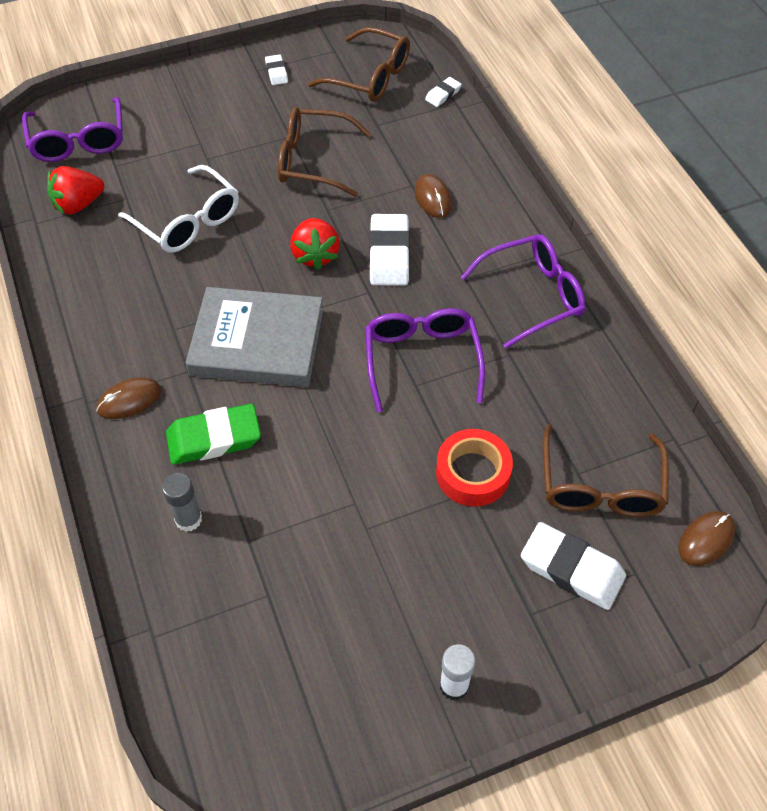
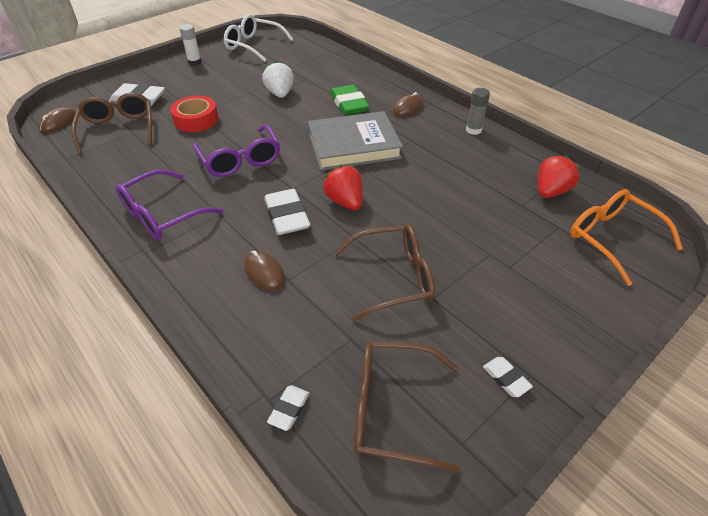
camera: 160 degrees right, 10 degrees down
purple glasses [22,97,123,162] -> orange glasses [570,189,683,286]
white glasses [118,165,239,253] -> white glasses moved to [224,14,293,62]
grey glue stick [162,473,202,532] -> grey glue stick moved to [466,88,490,135]
green eraser [166,404,261,465] -> green eraser turned 75 degrees counterclockwise [330,85,370,115]
none -> white strawberry [262,61,294,98]

